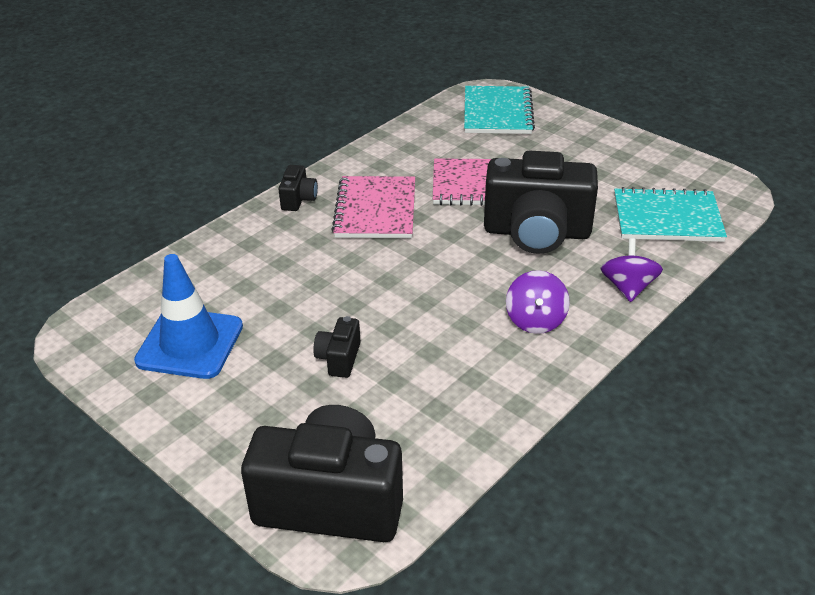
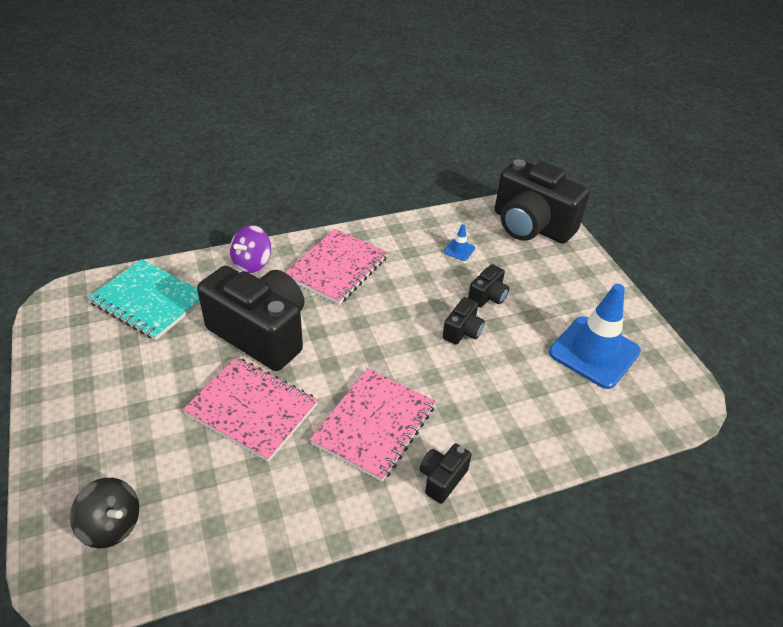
camera: 155 degrees left, 5 degrees up
turquoise notebook [464,86,535,134] -> black spinning top [70,478,139,548]
purple spinning top [506,270,570,334] -> pink notebook [285,229,388,305]
none -> black camera [443,297,485,345]
none -> blue traffic cone [444,224,475,261]

